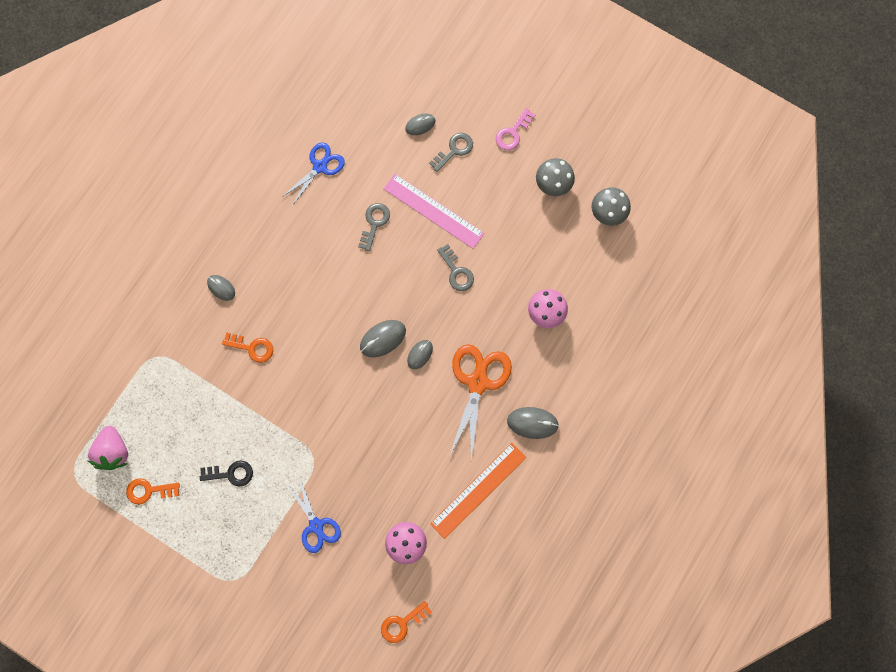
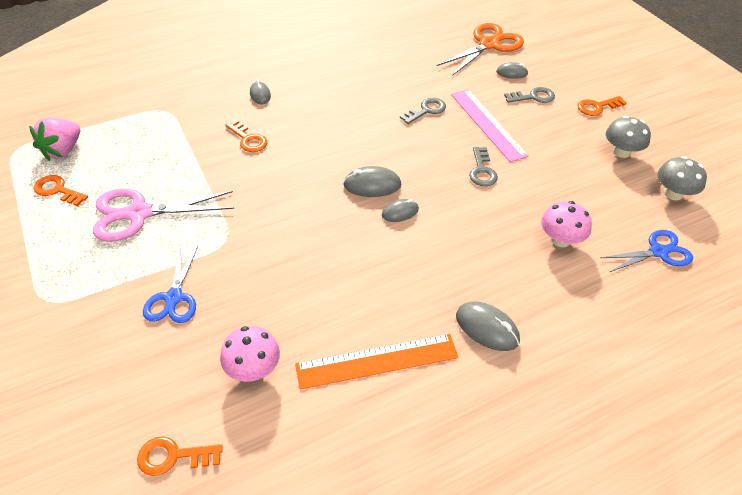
camera: 30 degrees right, 30 degrees down
black key [200,461,253,487] -> pink scissors [93,189,234,242]
blue scissors [282,143,345,206] -> blue scissors moved to [600,230,693,272]
orange scissors [450,344,512,460] -> orange scissors moved to [437,23,524,76]
pink key [496,108,535,150] -> orange key [577,96,627,116]

